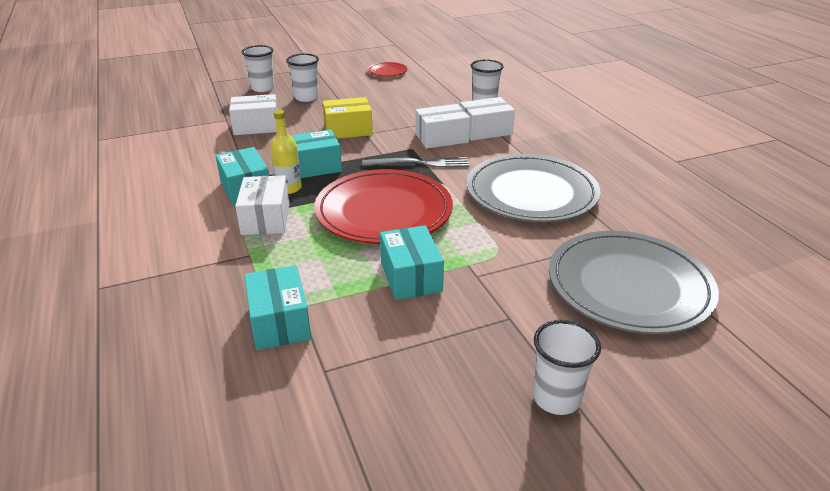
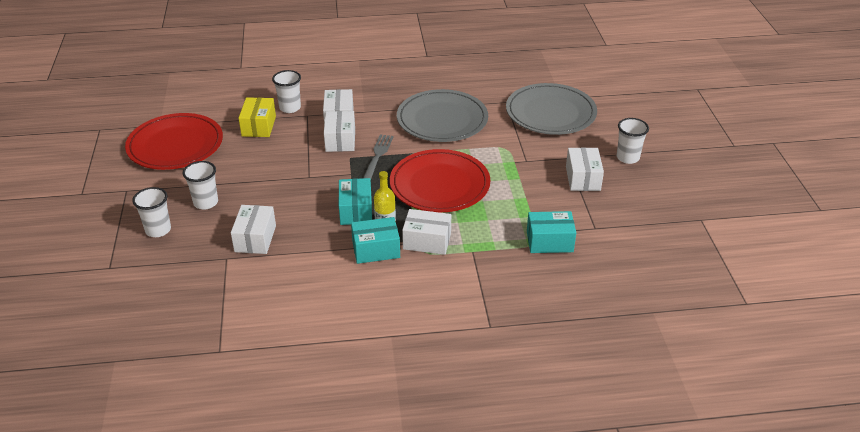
camera: 75 degrees left, 5 degrees up
yellow box [322,97,373,139] -> yellow box moved to [239,97,276,137]
red plate [368,62,407,77] -> red plate [125,113,223,170], size x2.31
turquoise box [380,225,444,300] -> none
none -> white box [566,148,604,191]

